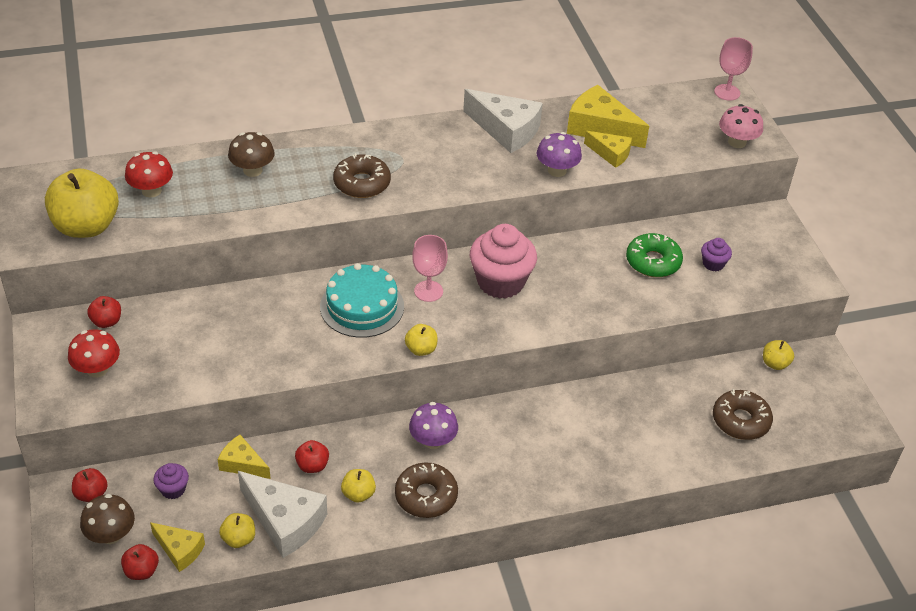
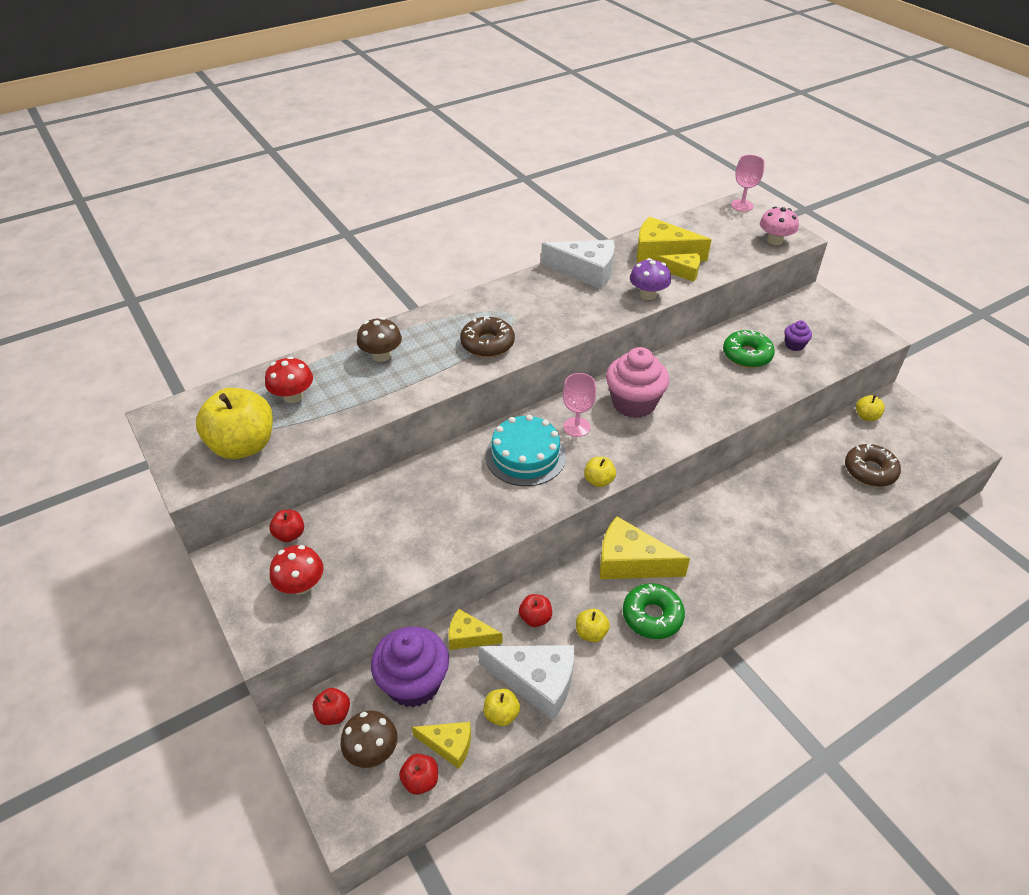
camera: 15 degrees left, 0 degrees up
purple cupcake [153,463,189,499] -> purple cupcake [371,626,449,707], size x2.14
brown donut [395,462,458,518] -> green donut [623,583,685,639]
purple mushroom [409,402,458,449] -> yellow cheese [600,516,690,579]

